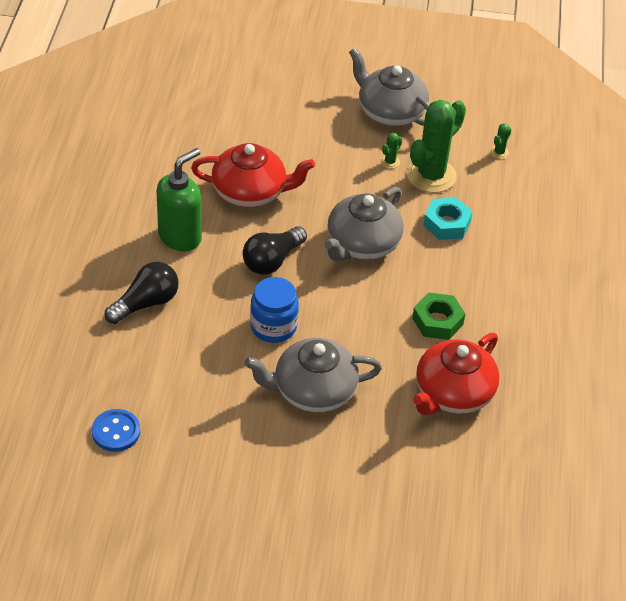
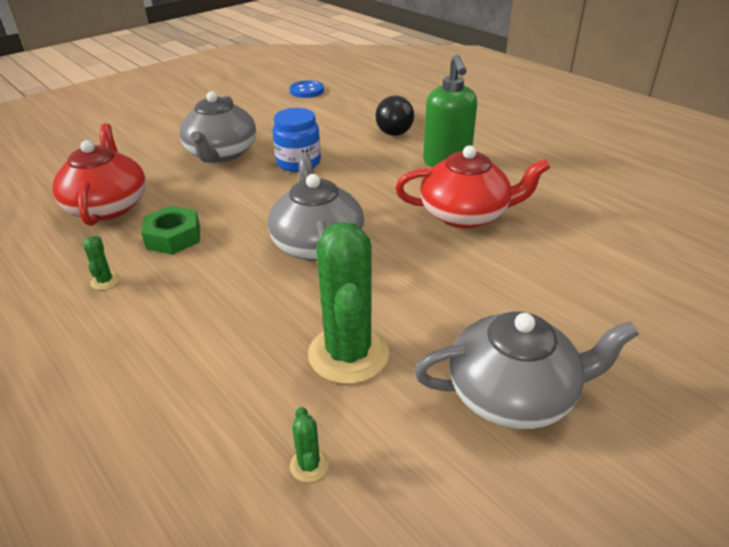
camera: 135 degrees right, 10 degrees down
red teapot [191,143,315,207] -> red teapot turned 135 degrees counterclockwise [395,145,550,228]
black light bulb [242,227,307,275] -> none
grey teapot [244,338,382,412] -> grey teapot turned 150 degrees clockwise [179,91,256,163]
green cactus [380,133,402,169] -> green cactus moved to [83,235,120,290]
turquoise nut [423,197,473,240] -> none

